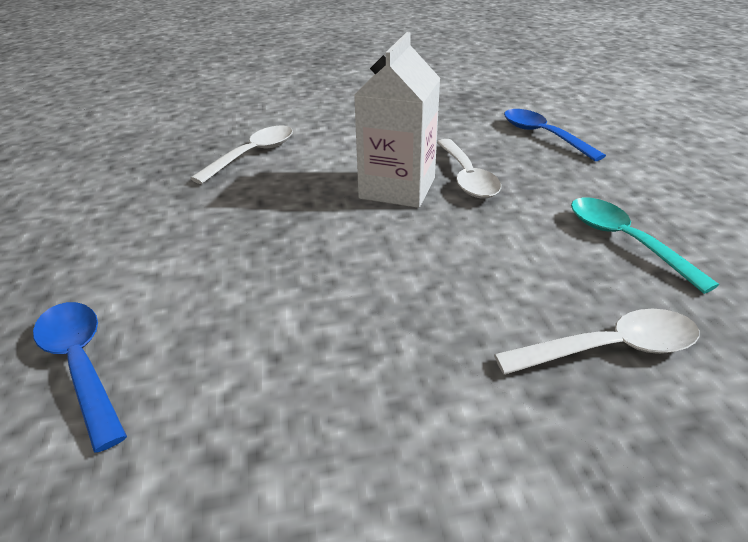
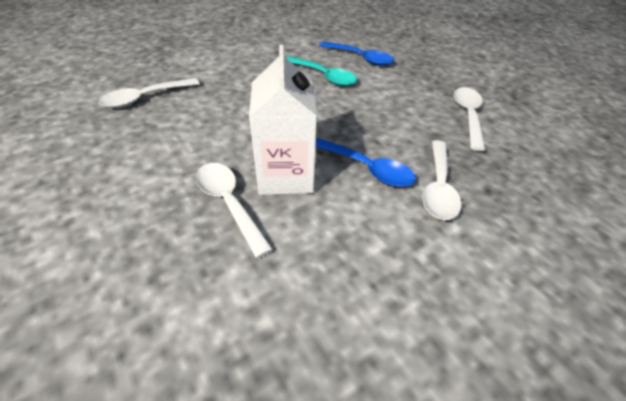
camera: 155 degrees right, 10 degrees up
blue spoon [504,109,606,161] -> blue spoon moved to [316,137,415,187]
turquoise spoon [571,197,719,294] -> turquoise spoon moved to [285,56,357,86]
none -> white spoon [454,87,485,151]

